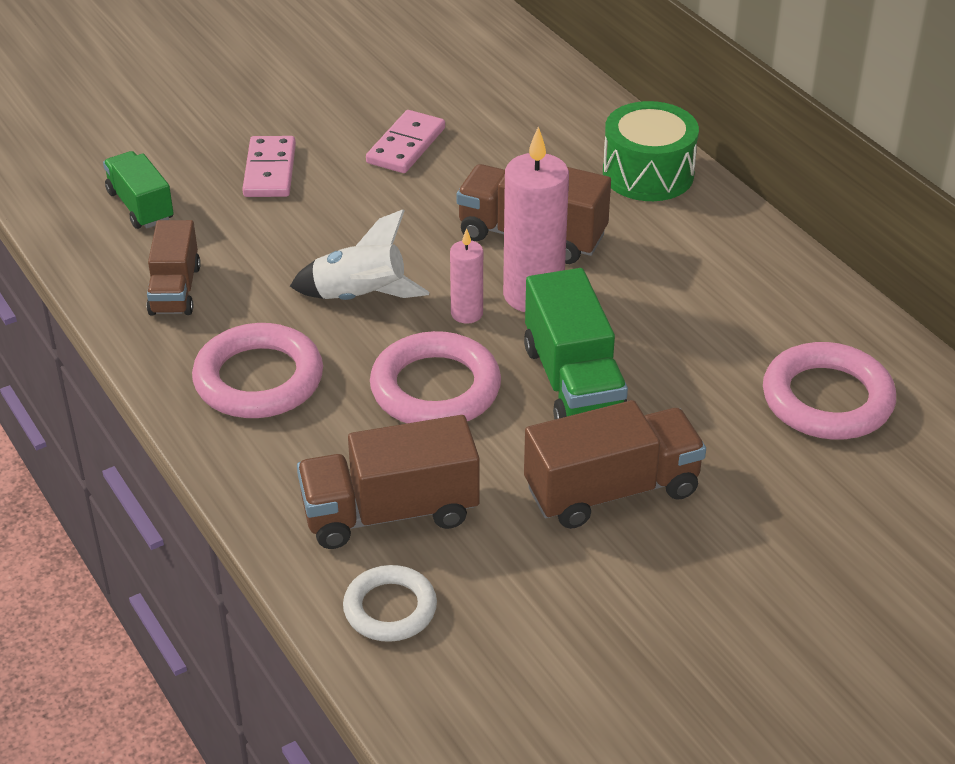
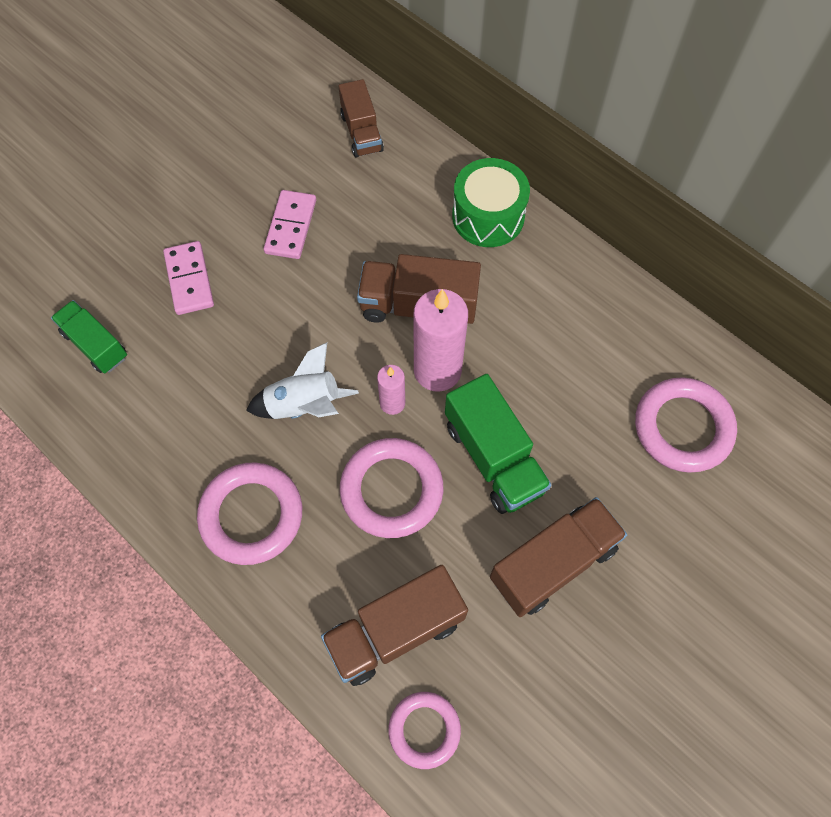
camera: 15 degrees left, 25 degrees up
brown truck [147,220,201,315] -> brown truck moved to [339,79,384,158]
white ring [343,565,437,642] -> pink ring [388,692,461,769]

